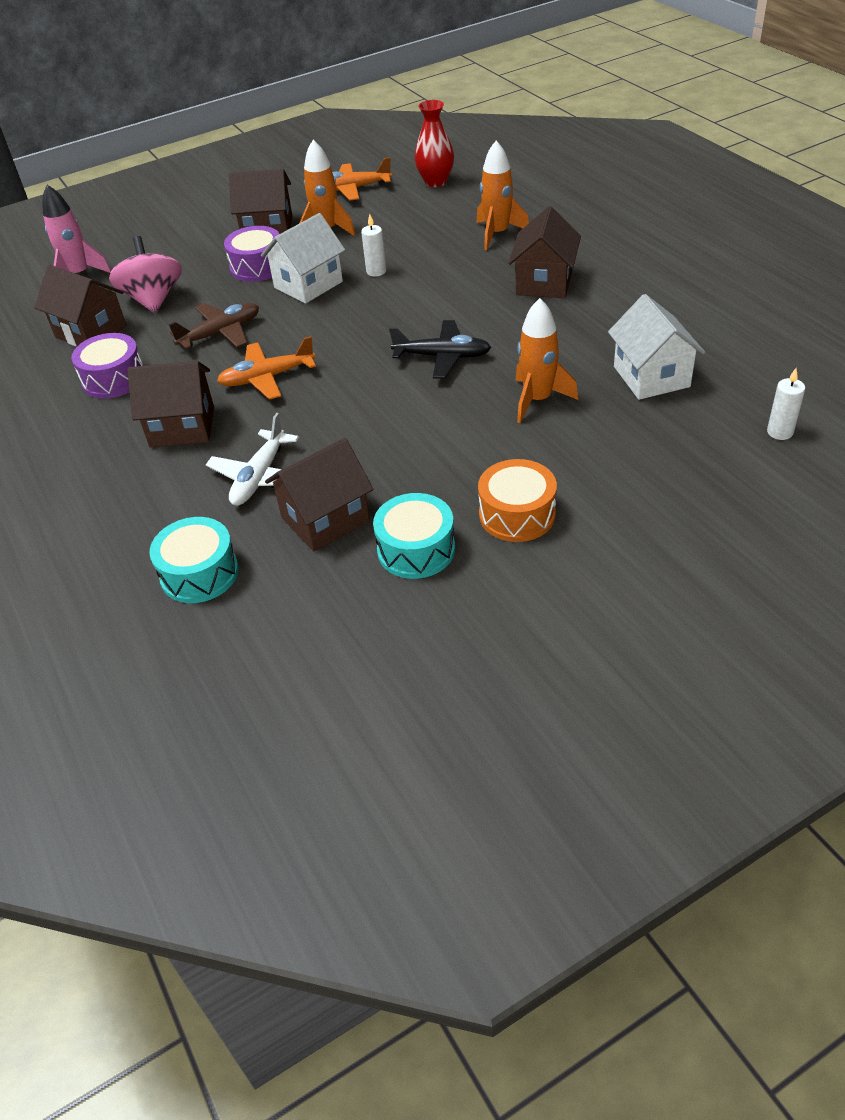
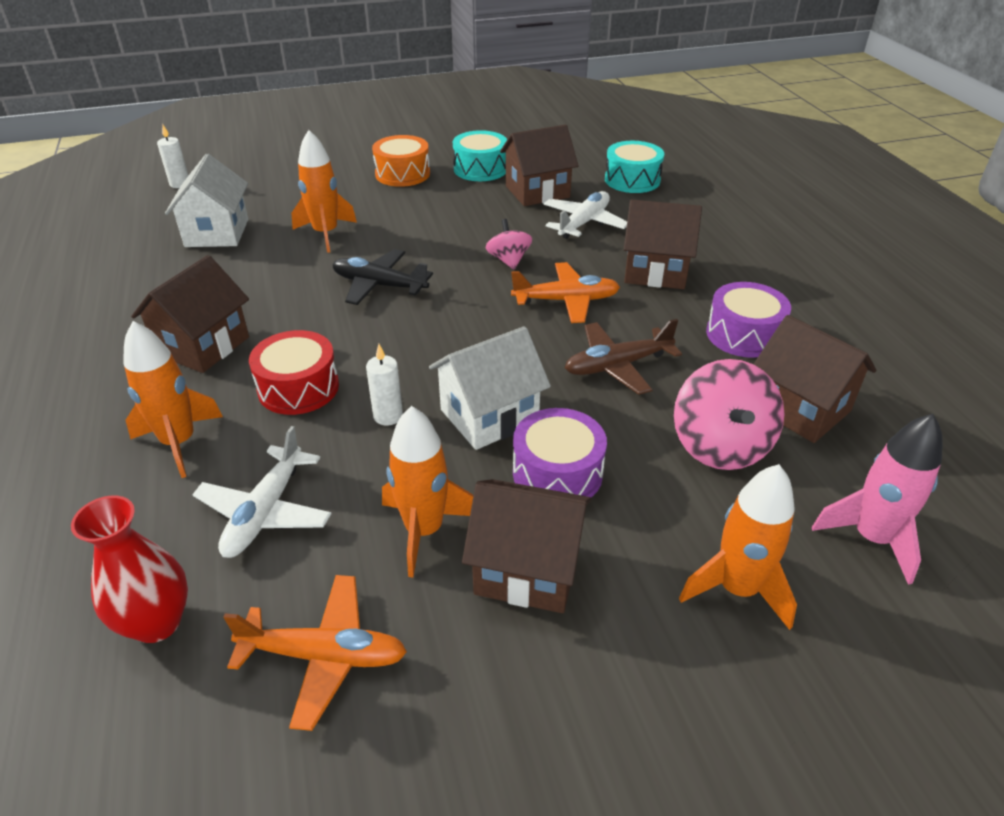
camera: 170 degrees left, 5 degrees down
none -> white plane [192,426,332,558]
none -> red drum [249,330,339,415]
none -> pink spinning top [486,219,532,269]
none -> orange rocket [679,464,797,630]

